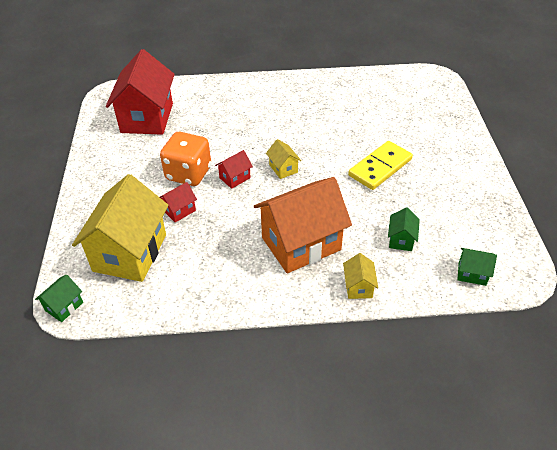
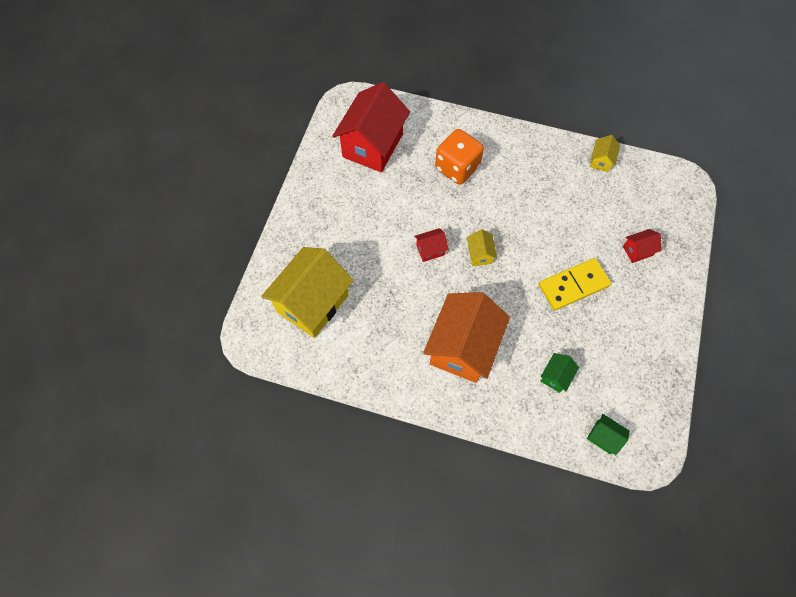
camera: 20 degrees right, 20 degrees up
green house [35,274,83,322] -> none
orange dice [160,132,211,186] -> orange dice moved to [435,129,484,184]
red house [160,182,197,223] -> red house moved to [623,229,662,263]
orange house [254,177,352,273] -> orange house turned 60 degrees counterclockwise [423,292,510,383]
yellow house [343,253,378,299] -> yellow house moved to [590,135,620,172]

